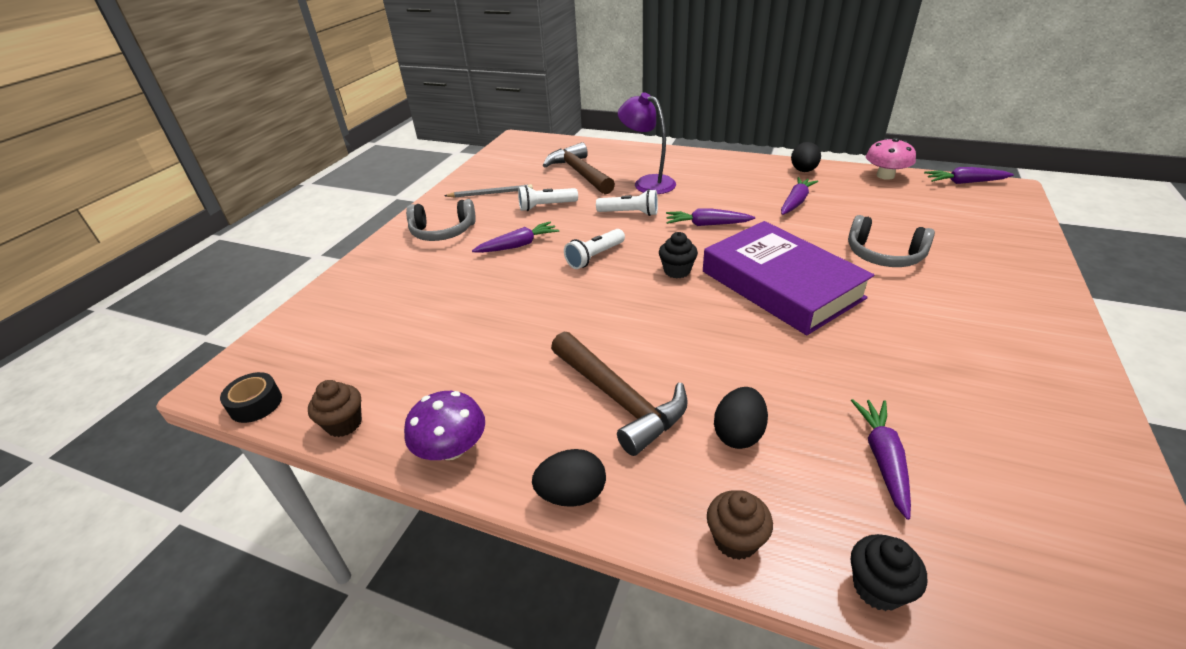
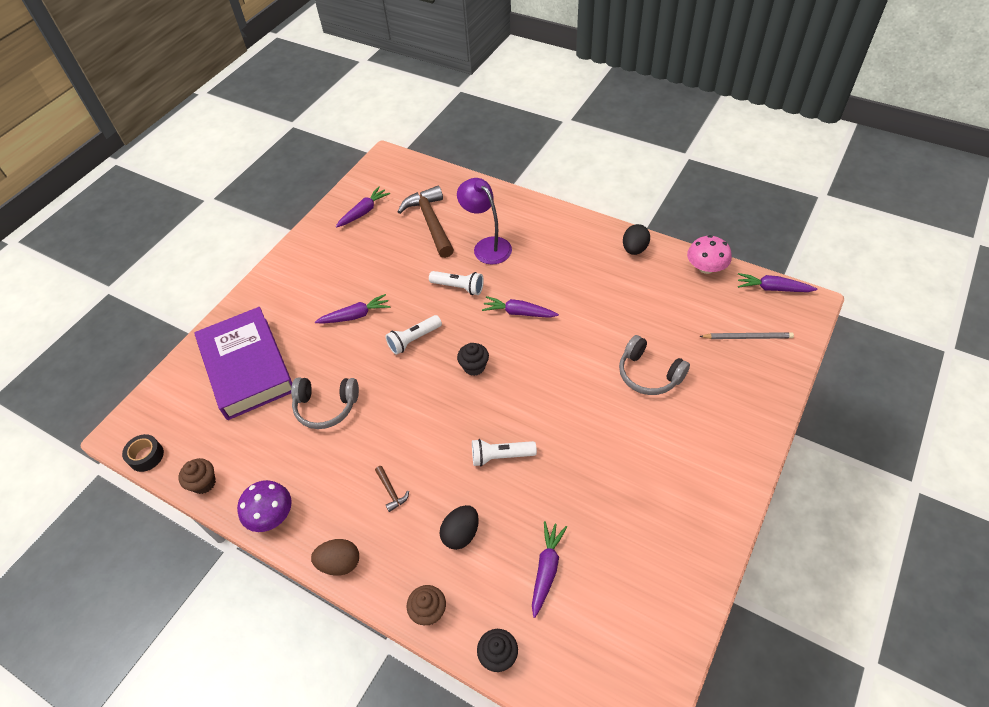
camera: 10 degrees right, 15 degrees up
grey headphones [406,199,476,241] -> grey headphones moved to [291,378,359,429]
grey pencil [444,184,533,197] -> grey pencil moved to [699,332,794,339]
white flashlight [518,185,578,211] -> white flashlight moved to [472,439,537,466]
black egg [532,449,606,507] -> brown egg [311,539,359,576]
brown hammer [551,332,688,456] -> brown hammer [375,466,409,512], size x0.41
purple book [703,221,874,335] -> purple book moved to [194,307,292,420]
purple carrot [781,177,818,215] -> purple carrot moved to [336,187,390,228]

